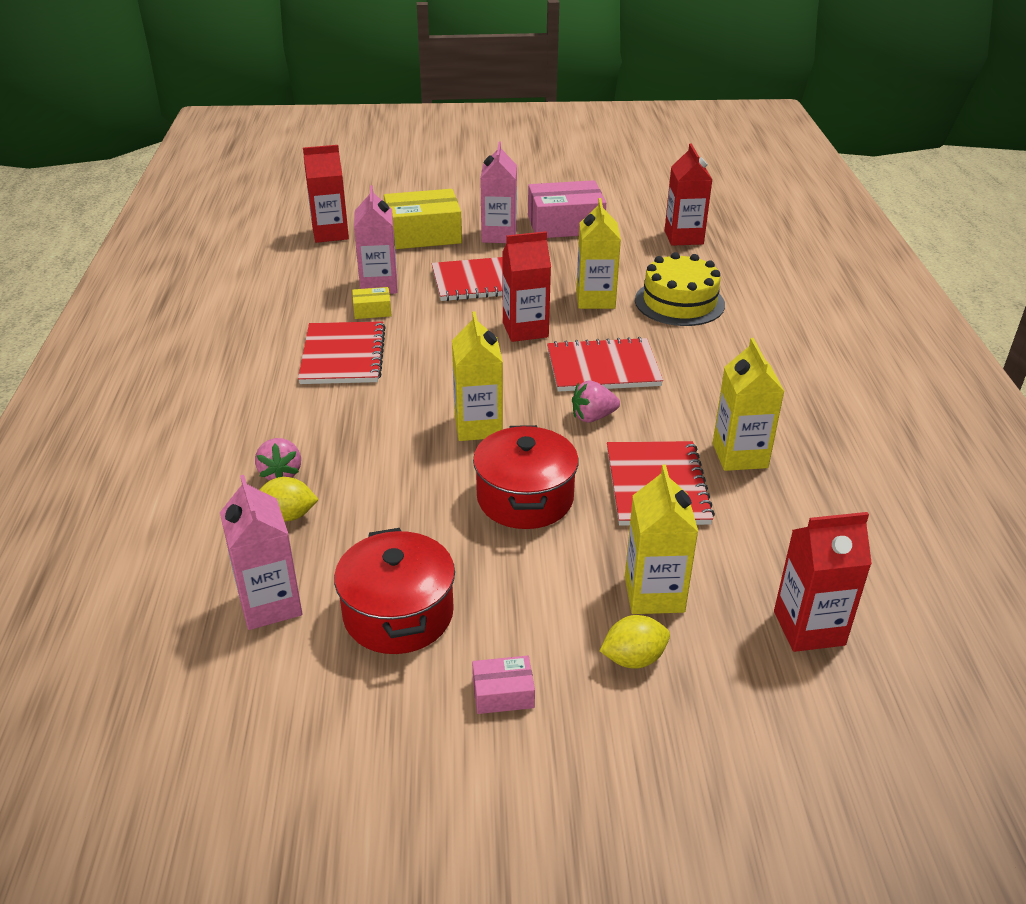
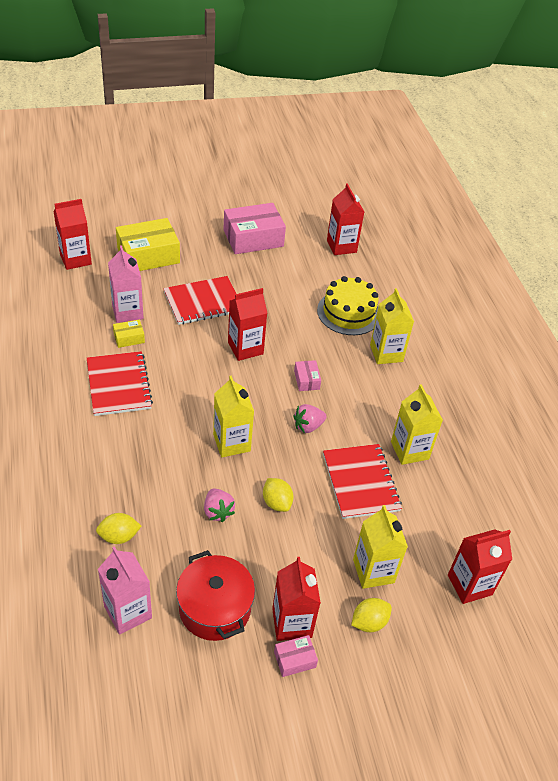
camera: 15 degrees left, 10 degrees up
pink strawberry [255,438,301,480] -> pink strawberry moved to [204,488,235,522]
red pot [473,425,579,529] -> yellow lemon [263,478,294,512]
pink carton [480,142,517,243] -> none
red notebook [547,337,663,392] -> pink box [294,360,321,391]
yellow carton [576,198,621,309] -> yellow carton moved to [370,288,414,364]
none -> red carton [272,557,321,641]

